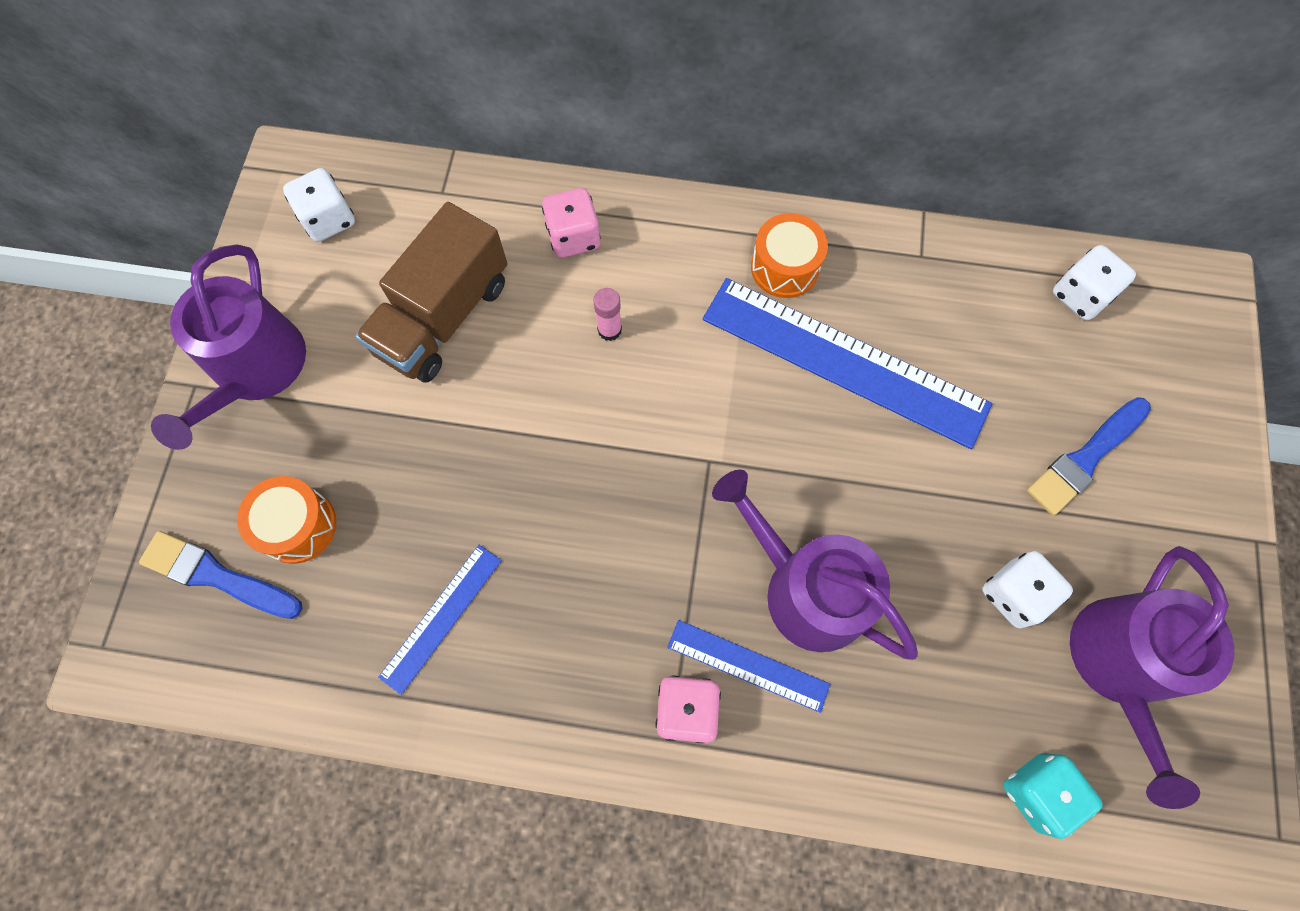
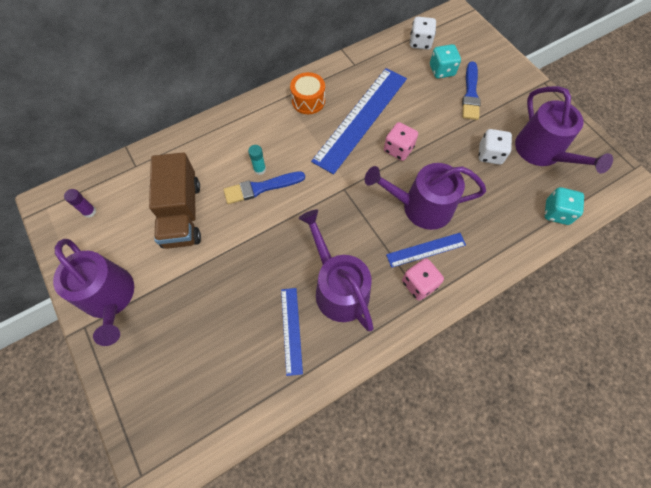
camera: 40 degrees left, 5 degrees down
blue brush [139,531,303,619] -> blue brush moved to [224,171,305,204]
orange drum [237,476,336,564] -> none
white dice [283,168,355,242] -> purple glue stick [64,189,96,218]
pink dice [542,188,601,258] -> pink dice moved to [384,122,418,161]
pink glue stick [593,288,622,341] -> turquoise glue stick [248,145,266,175]
blue ruler [703,278,992,449] -> blue ruler turned 45 degrees counterclockwise [311,68,407,174]
none -> purple watering can [299,210,374,331]
none -> turquoise dice [430,44,461,79]

